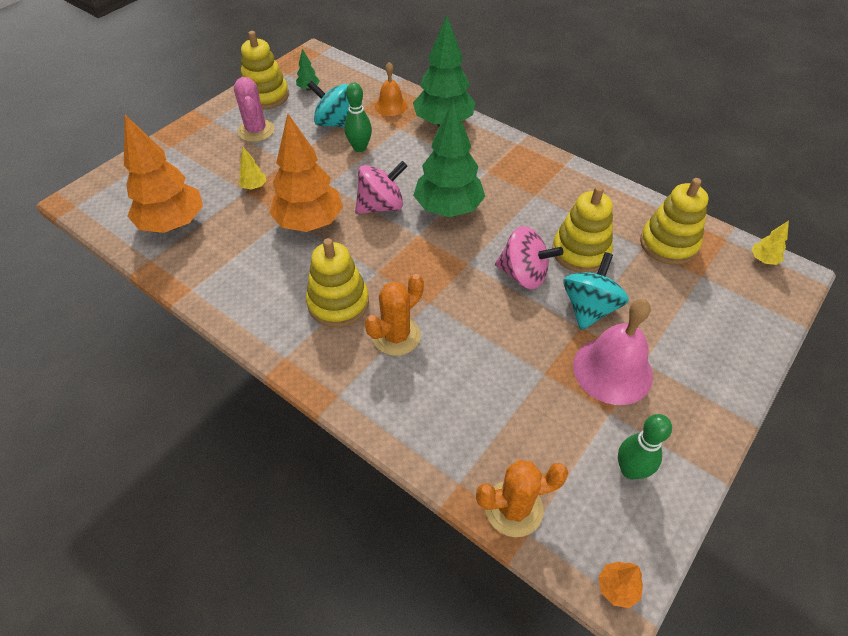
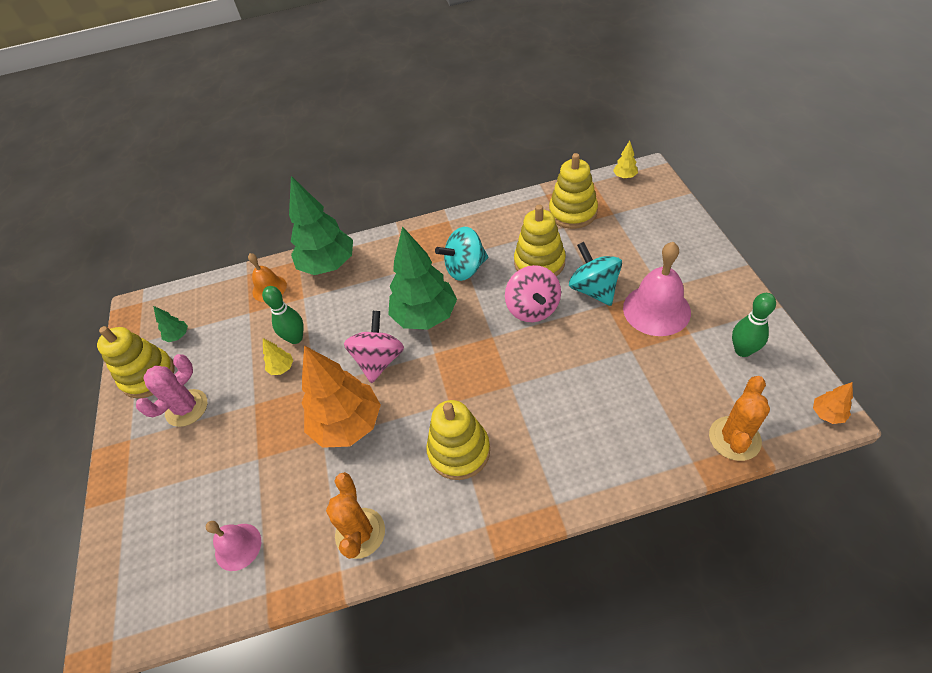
camera: 45 degrees left, 0 degrees up
orange tree [124,115,203,233] -> pink bell [206,521,261,571]
pink cactus [234,77,275,142] -> pink cactus turned 75 degrees counterclockwise [136,354,207,427]
yellow tree [238,147,266,190] -> yellow tree moved to [263,338,293,375]
turquoise spinning top [307,80,349,128] -> turquoise spinning top moved to [435,227,488,281]
orange cactus [365,274,424,356] -> orange cactus moved to [326,472,385,559]
pink spinning top [495,226,563,289] -> pink spinning top turned 105 degrees clockwise [505,265,561,322]

